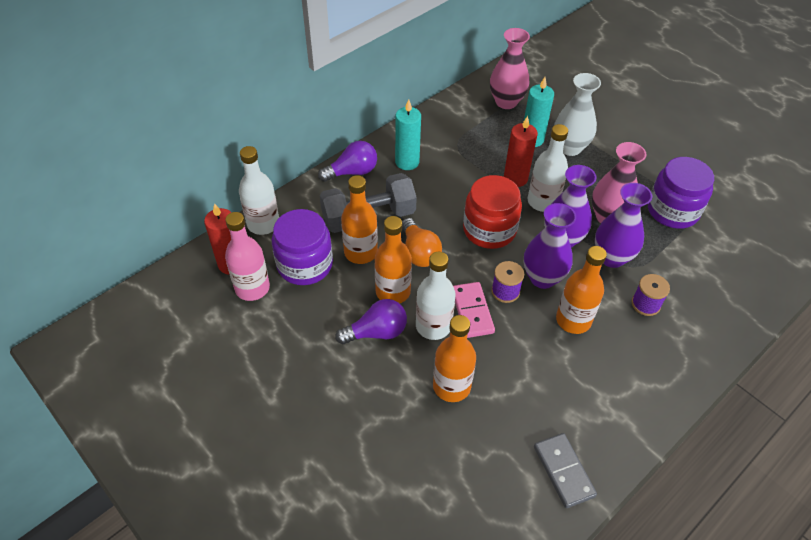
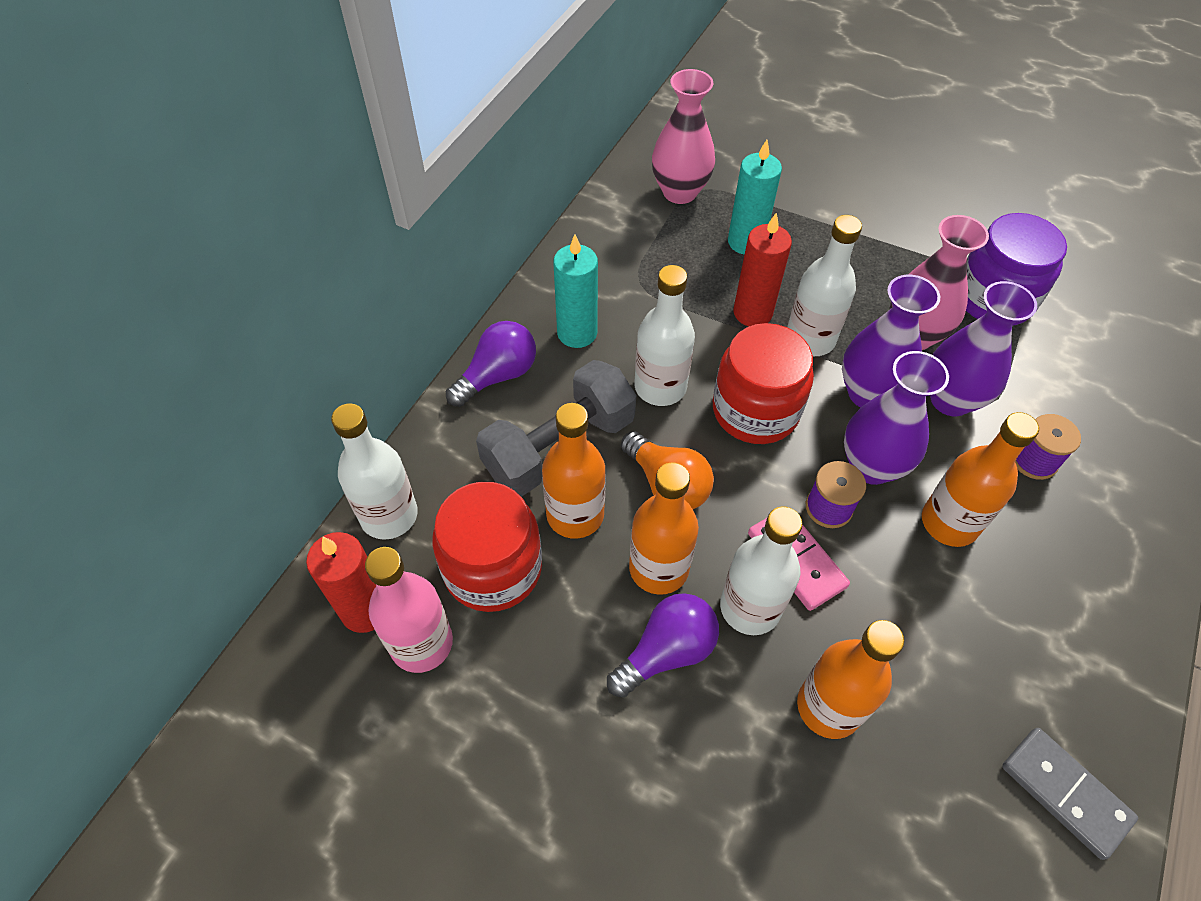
camera: 20 degrees left, 5 degrees up
purple jar [272,209,333,285] -> red jar [432,482,542,612]
white vase [554,73,601,156] -> none
none -> white bottle [634,265,695,406]

